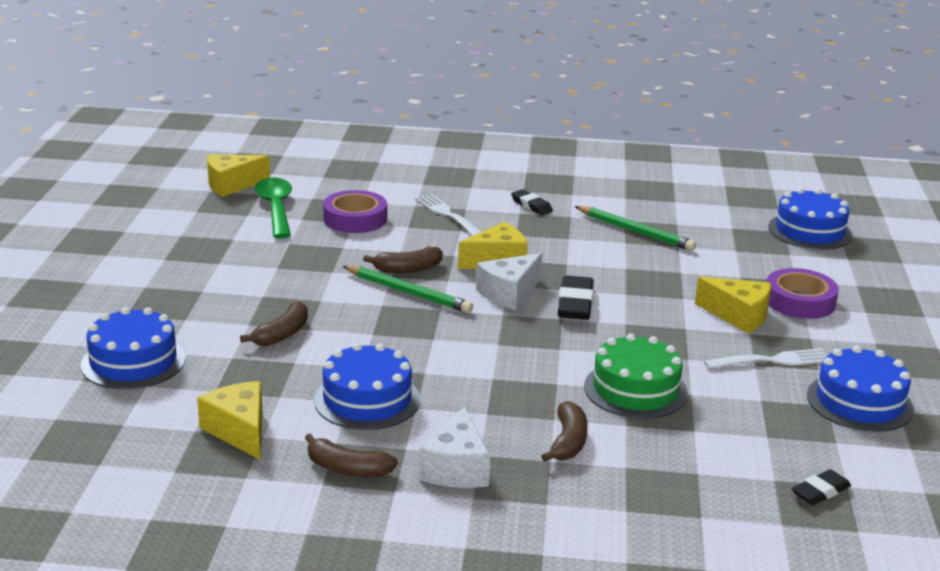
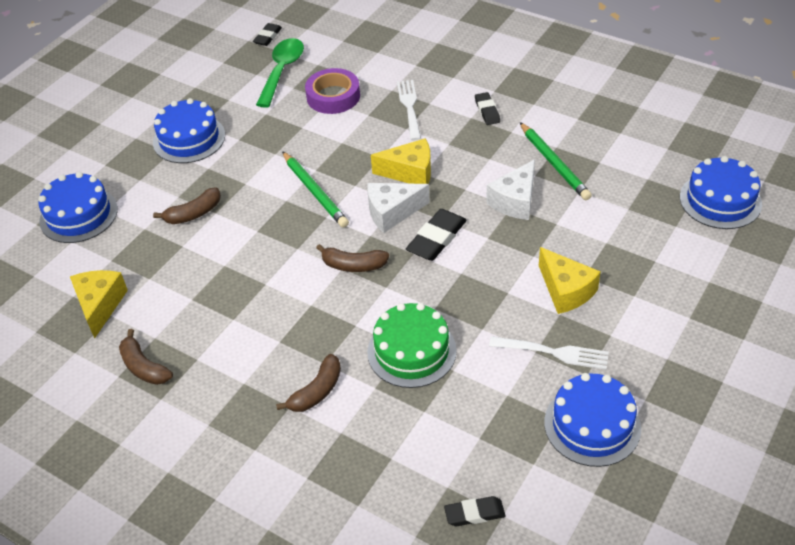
camera: 30 degrees right, 20 degrees up
yellow cheese [207,155,270,197] -> black eraser [253,23,282,46]
blue cake [314,343,420,430] -> blue cake moved to [153,98,225,163]
brown banana [363,247,443,273] -> brown banana moved to [316,244,389,272]
white cheese [419,406,490,488] -> white cheese moved to [486,159,535,220]
purple tape [767,268,839,319] -> none

